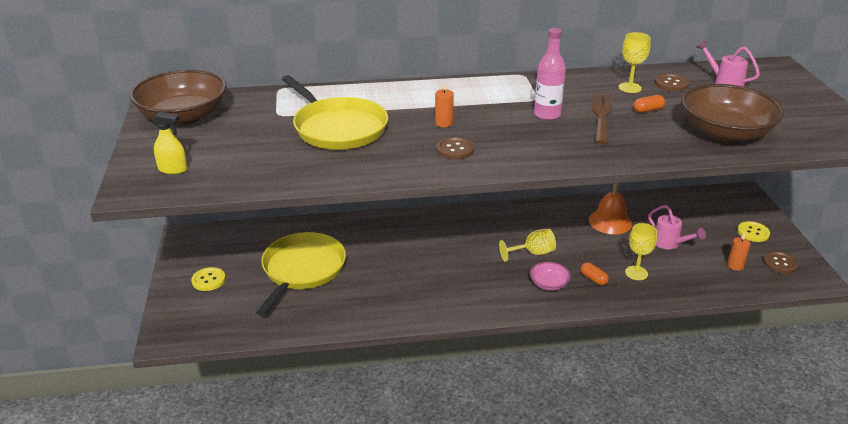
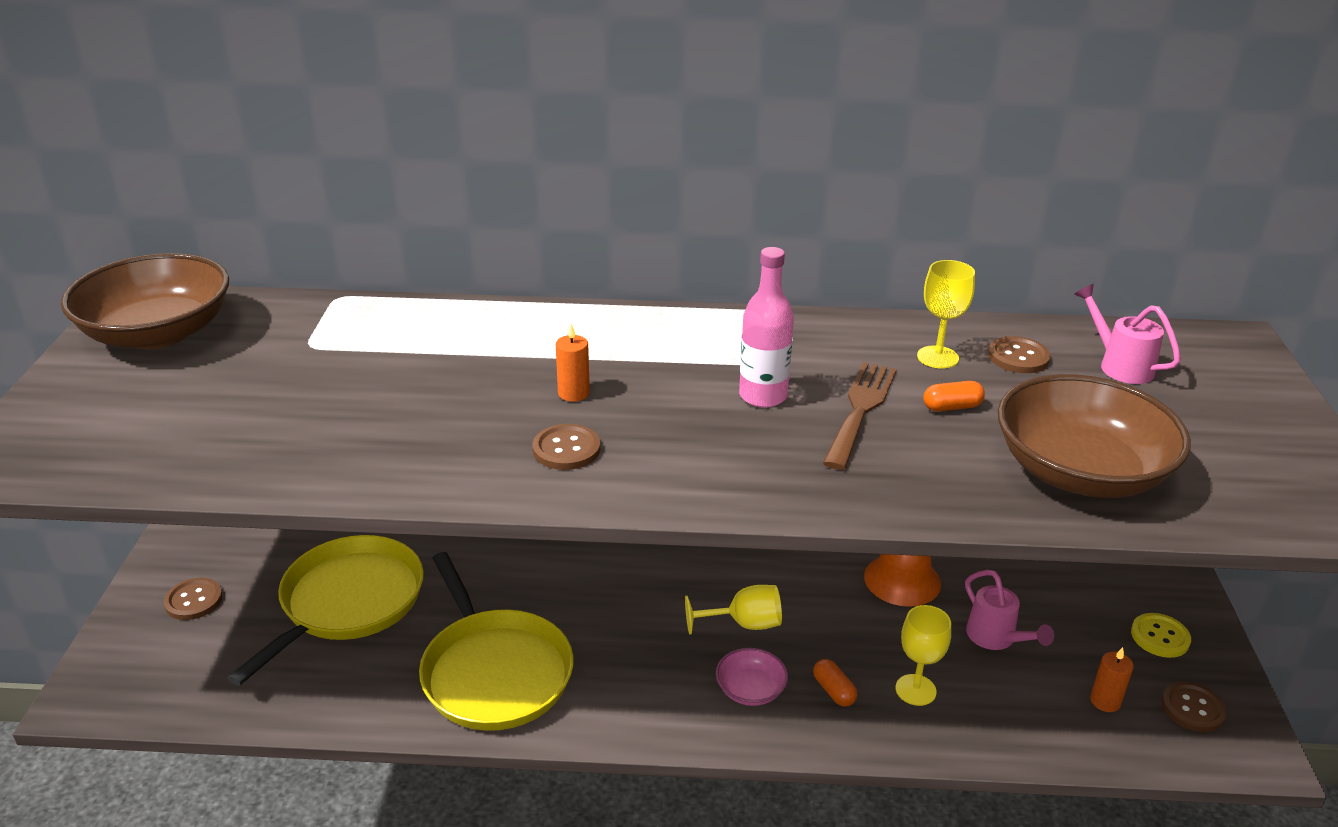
camera: 10 degrees right, 0 degrees up
yellow spray bottle [152,112,187,174] -> none
yellow button [191,267,226,291] -> brown button [164,578,223,620]
yellow pan [282,75,388,150] -> yellow pan moved to [419,552,574,731]

